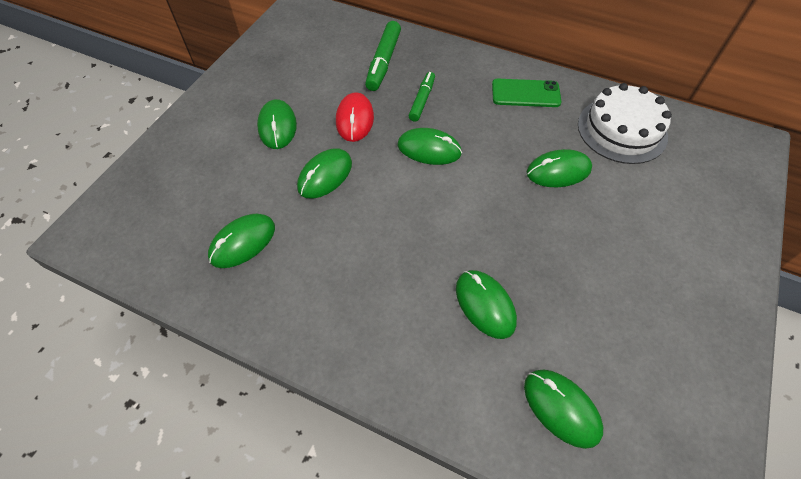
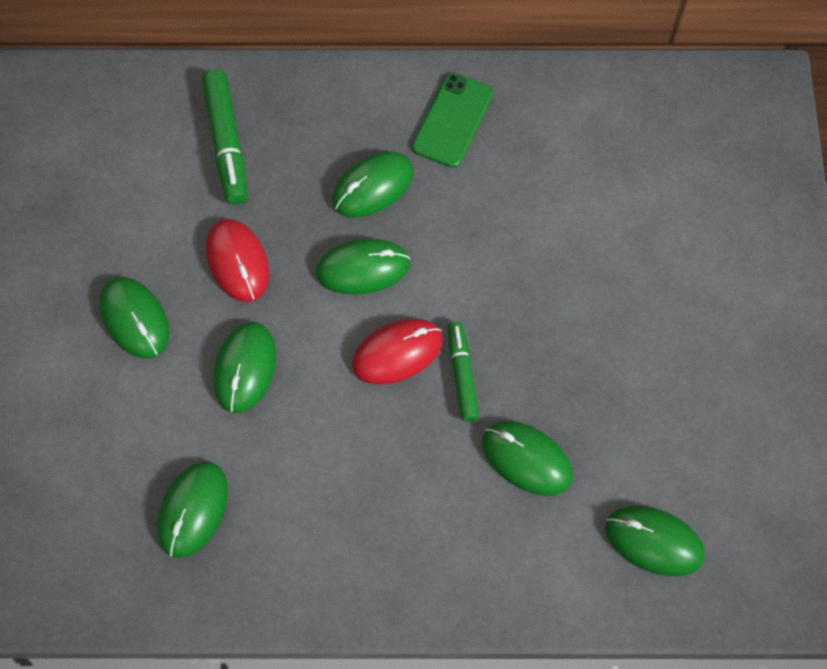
camera: 25 degrees left, 10 degrees up
green marker [409,72,435,122] -> green marker moved to [448,322,479,422]
green phone [492,79,562,107] -> green phone turned 45 degrees counterclockwise [412,73,494,168]
green mouse [526,149,592,187] -> green mouse moved to [332,152,413,218]
white cake [578,83,672,164] -> none
none -> red mouse [352,319,443,385]

